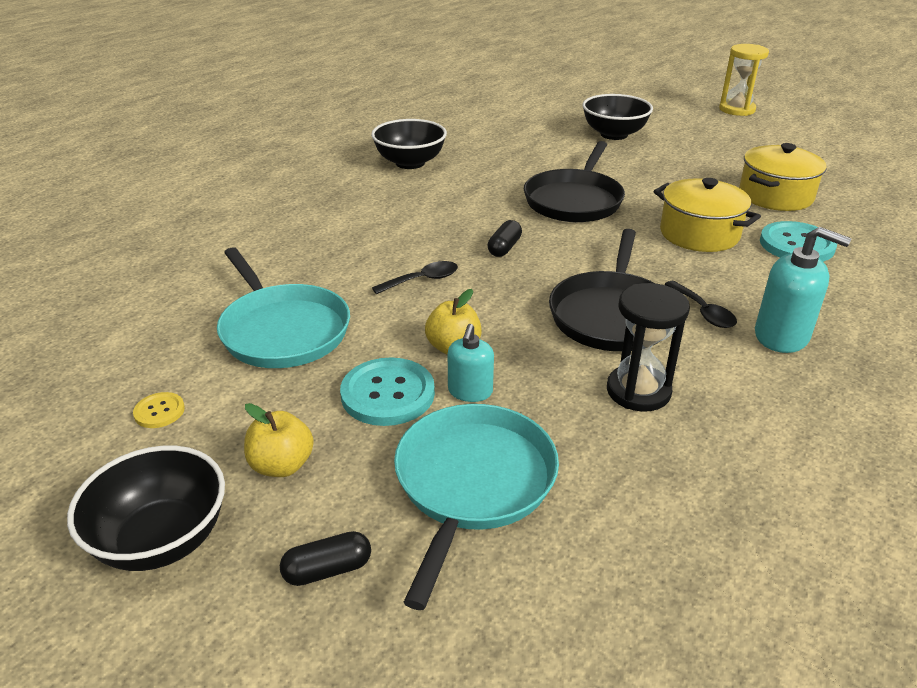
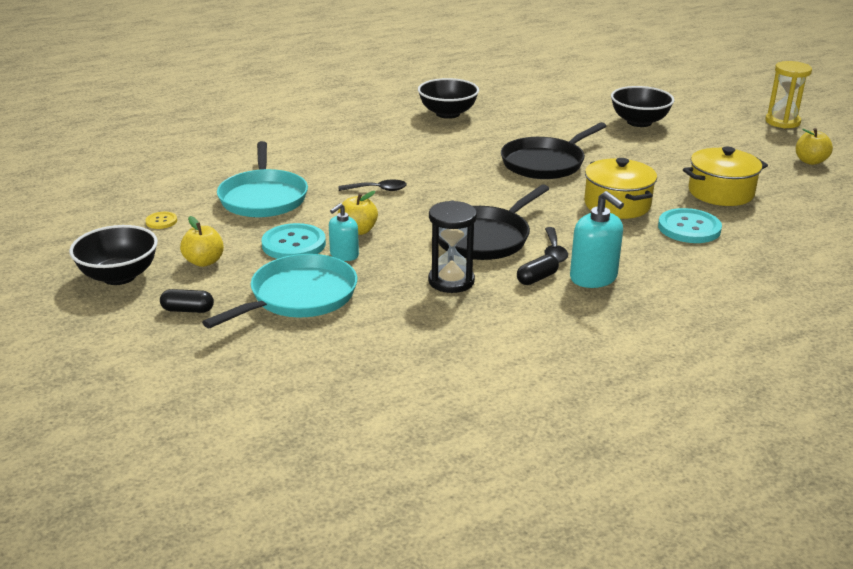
camera: 25 degrees right, 5 degrees down
black capsule [488,220,522,257] -> black capsule moved to [517,254,559,285]
none -> yellow apple [796,128,833,165]

